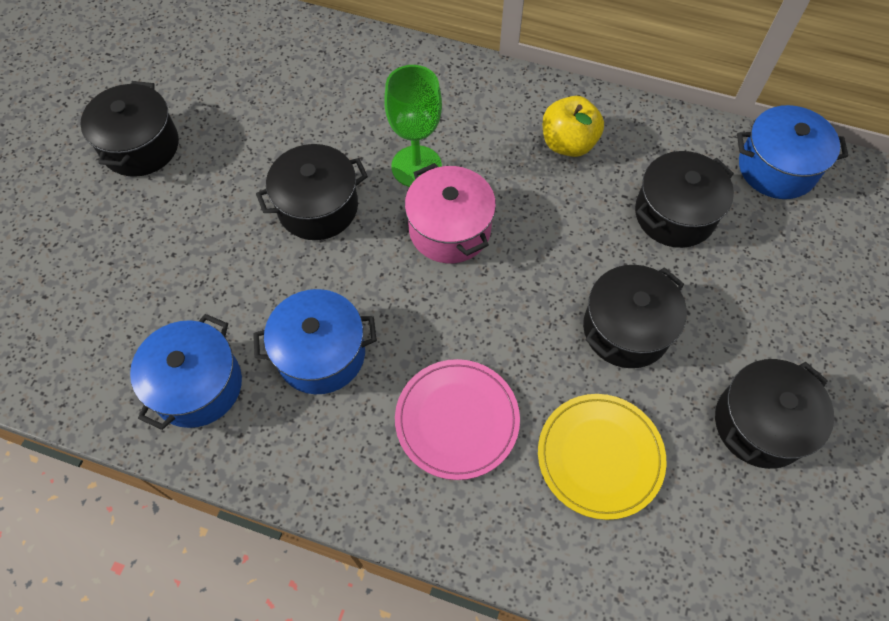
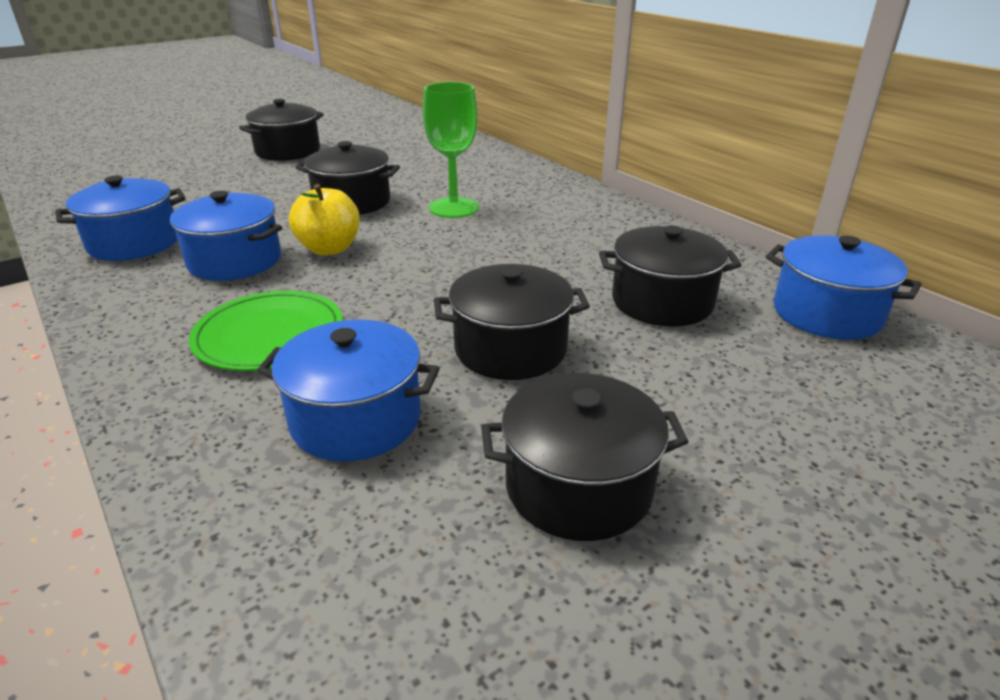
camera: 35 degrees right, 30 degrees down
pink plate [395,359,520,480] -> green plate [189,290,343,371]
pink pot [405,163,496,263] -> none
yellow plate [538,394,667,520] -> blue pot [257,320,440,461]
yellow apple [543,96,604,157] -> yellow apple moved to [289,184,360,255]

